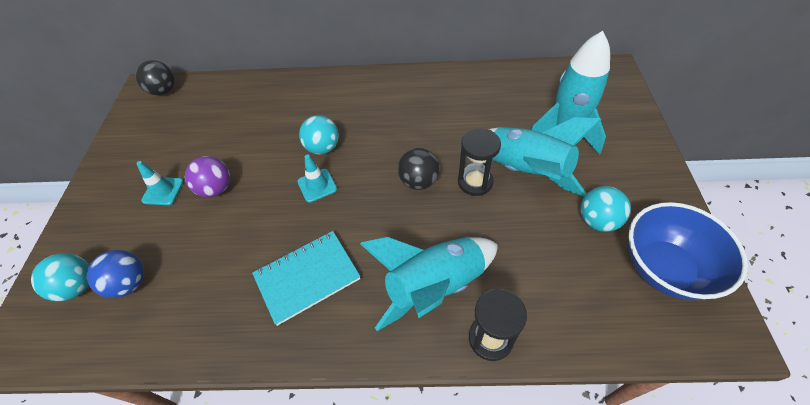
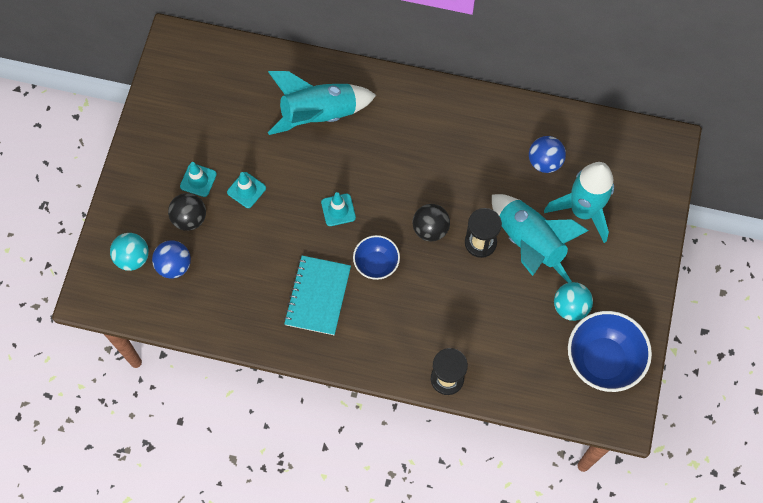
camera: 10 degrees right, 15 degrees up
black ball [136,60,175,95] -> black ball moved to [168,193,206,231]
purple ball [185,156,230,197] -> turquoise traffic cone [227,172,266,208]
turquoise notebook [252,231,361,326] -> turquoise notebook turned 60 degrees counterclockwise [284,256,351,335]
turquoise ball [299,115,339,155] -> none
turquoise rocket [360,237,498,331] -> turquoise rocket moved to [268,71,376,135]
none -> blue bowl [353,235,400,280]
none -> blue ball [529,136,566,173]

